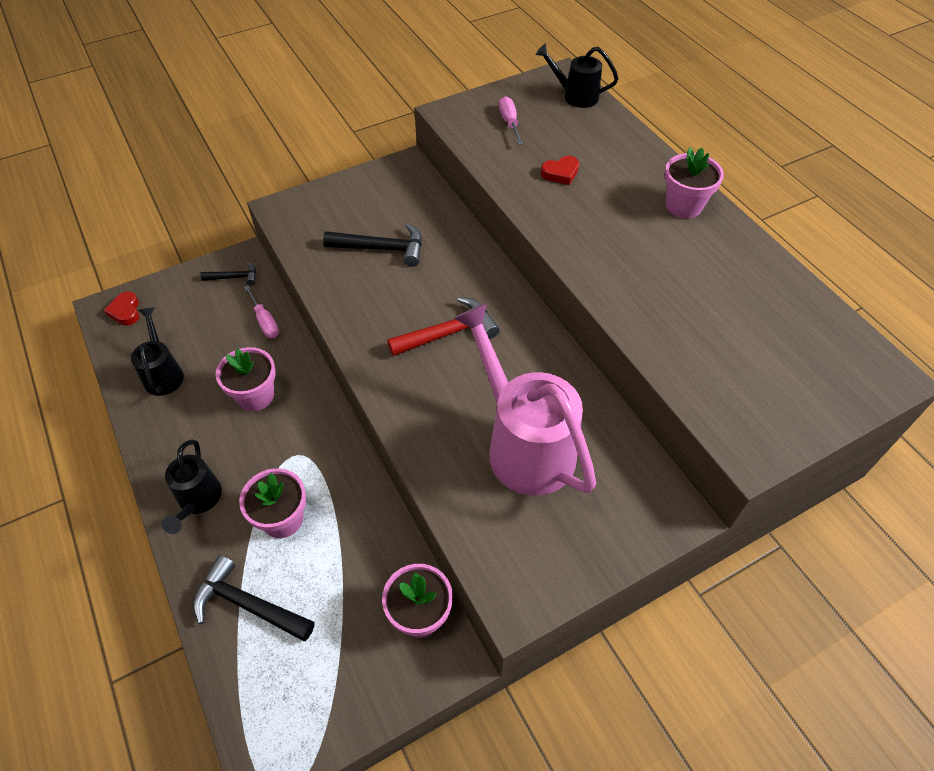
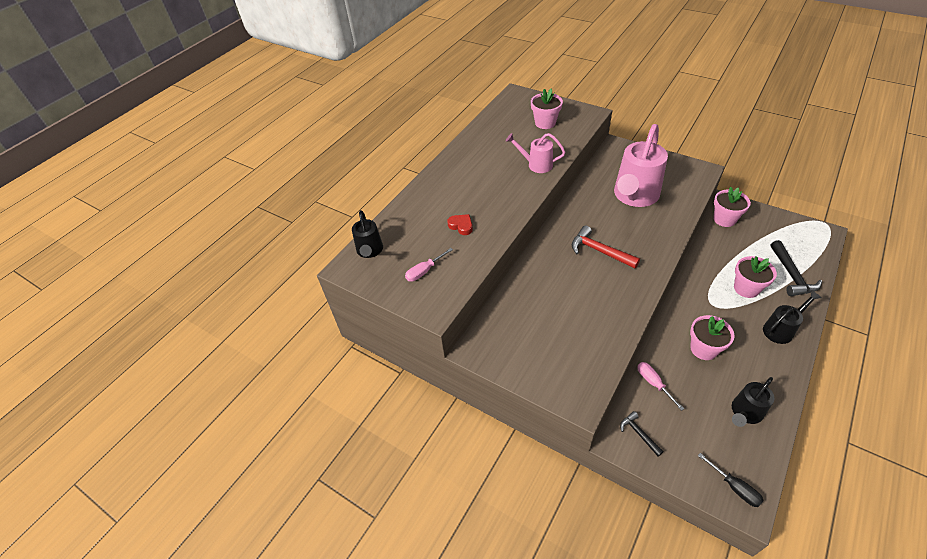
camera: 115 degrees left, 5 degrees down
red heart [104,292,139,326] -> black screwdriver [698,453,764,507]
pink screwdriver [244,285,279,338] -> pink screwdriver turned 60 degrees counterclockwise [637,362,684,411]
black hammer [323,223,422,267] -> none
pink flower pot [665,147,724,218] -> pink flower pot moved to [531,88,563,129]
none -> pink watering can [506,133,565,173]

